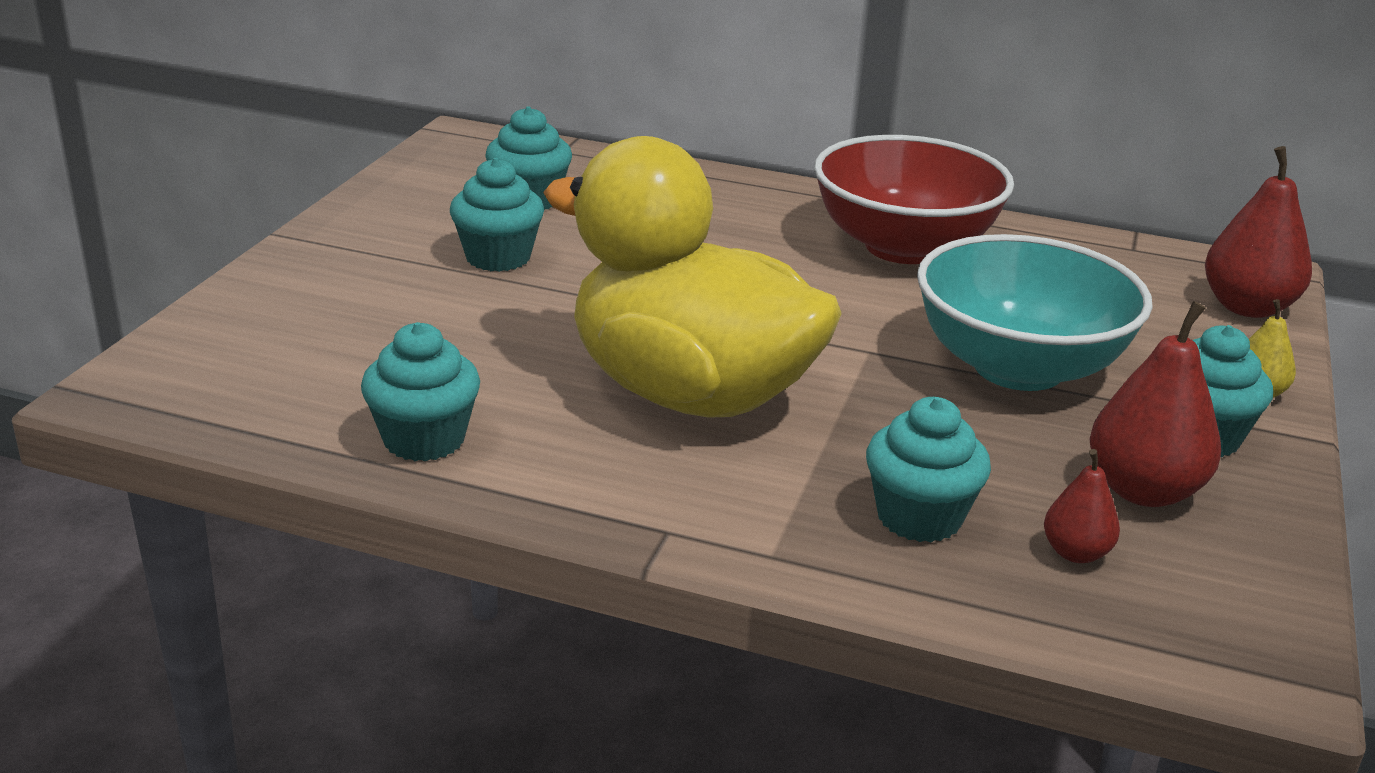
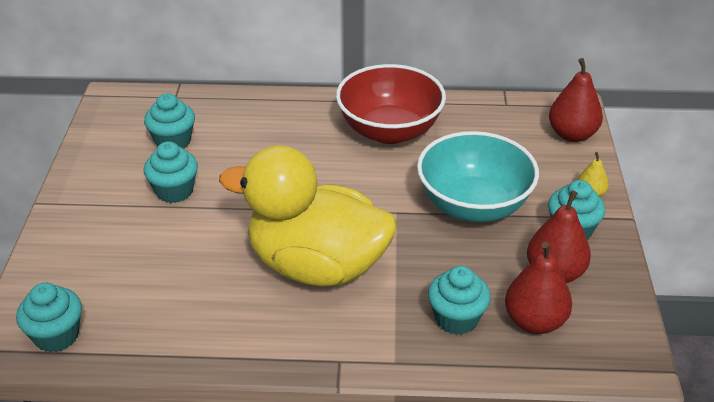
camera: 15 degrees left, 10 degrees up
turquoise cupcake [361,322,480,461] -> turquoise cupcake moved to [16,283,82,353]
red pear [1044,449,1120,563] -> red pear [505,242,572,334], size x1.81

